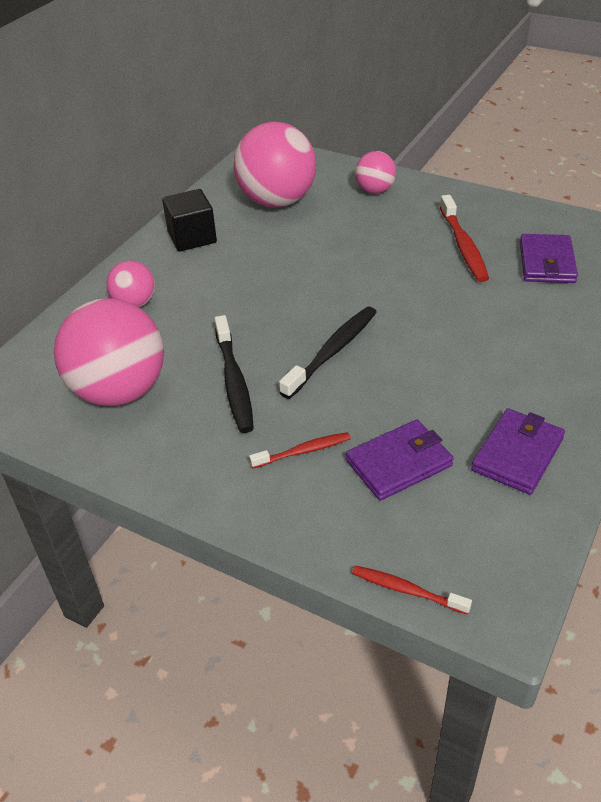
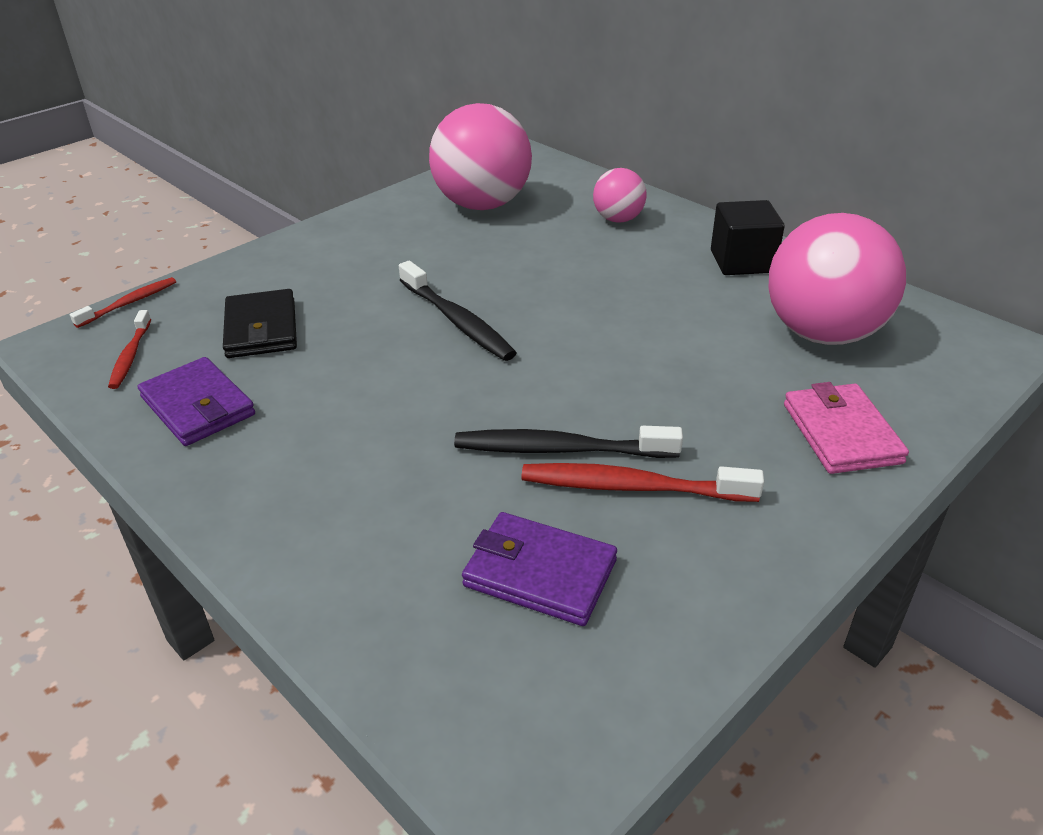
camera: 105 degrees right, 5 degrees down
black toothbrush [214,315,254,433] -> black toothbrush moved to [454,426,683,458]
red toothbrush [249,432,351,468] -> red toothbrush moved to [108,310,151,389]
purple wallet [346,419,454,501] -> black wallet [223,289,297,358]
pink ball [355,151,396,194] -> pink wallet [784,382,909,474]

